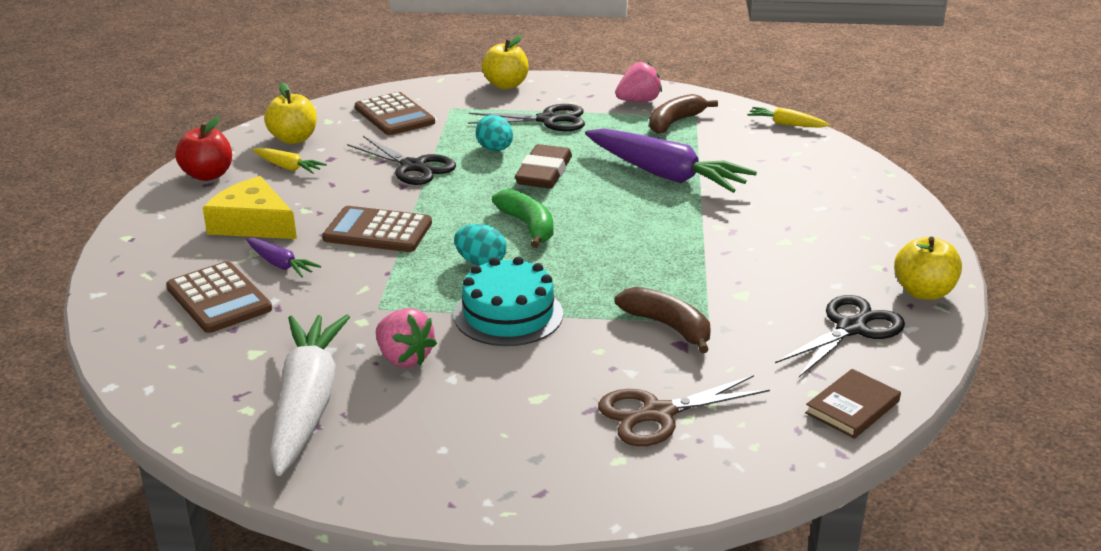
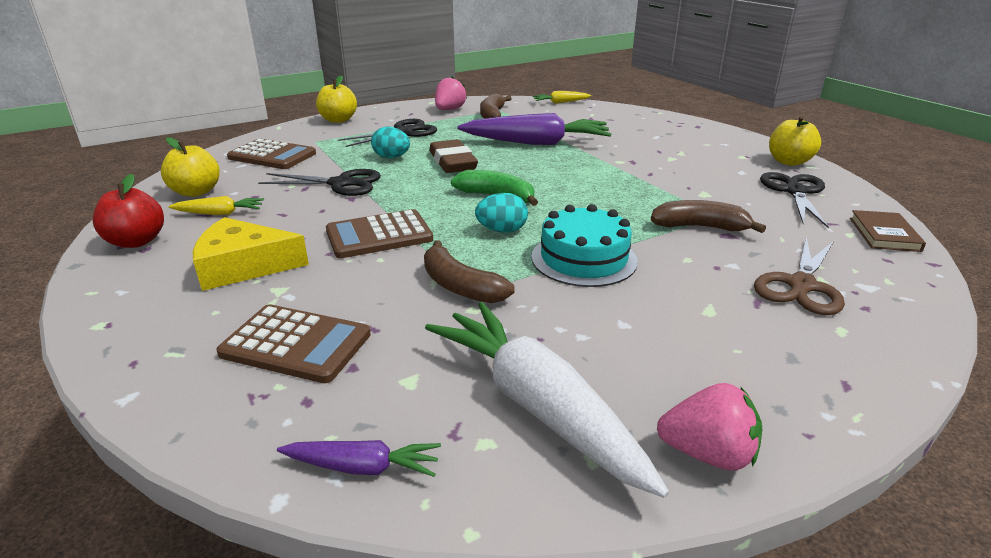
camera: 35 degrees left, 0 degrees up
purple carrot [246,238,321,277] -> purple carrot moved to [277,440,441,477]
pink strawberry [376,308,437,367] -> pink strawberry moved to [657,383,762,470]
none -> brown banana [424,240,514,303]

